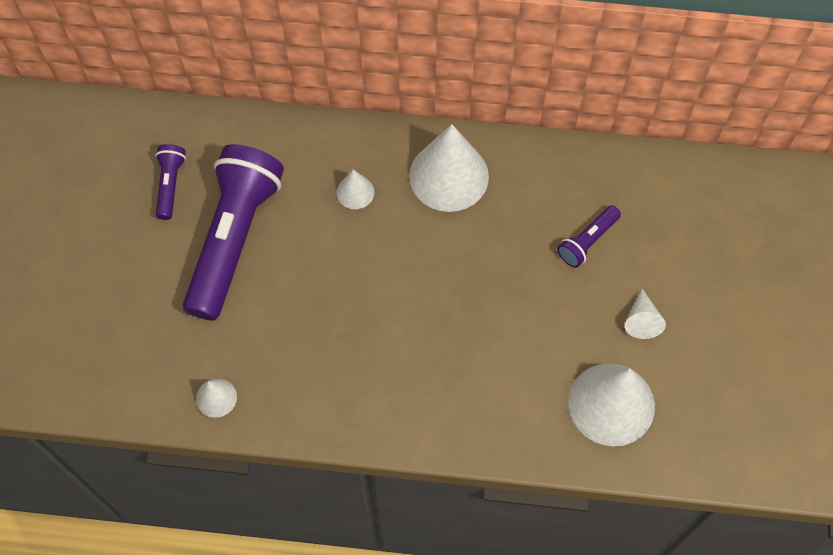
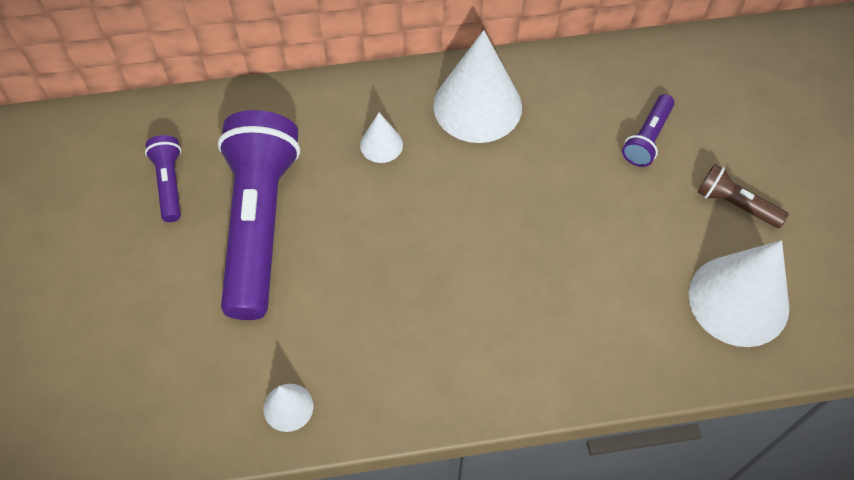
camera: 15 degrees left, 5 degrees down
white cone [625,289,666,339] -> brown flashlight [697,164,789,228]

